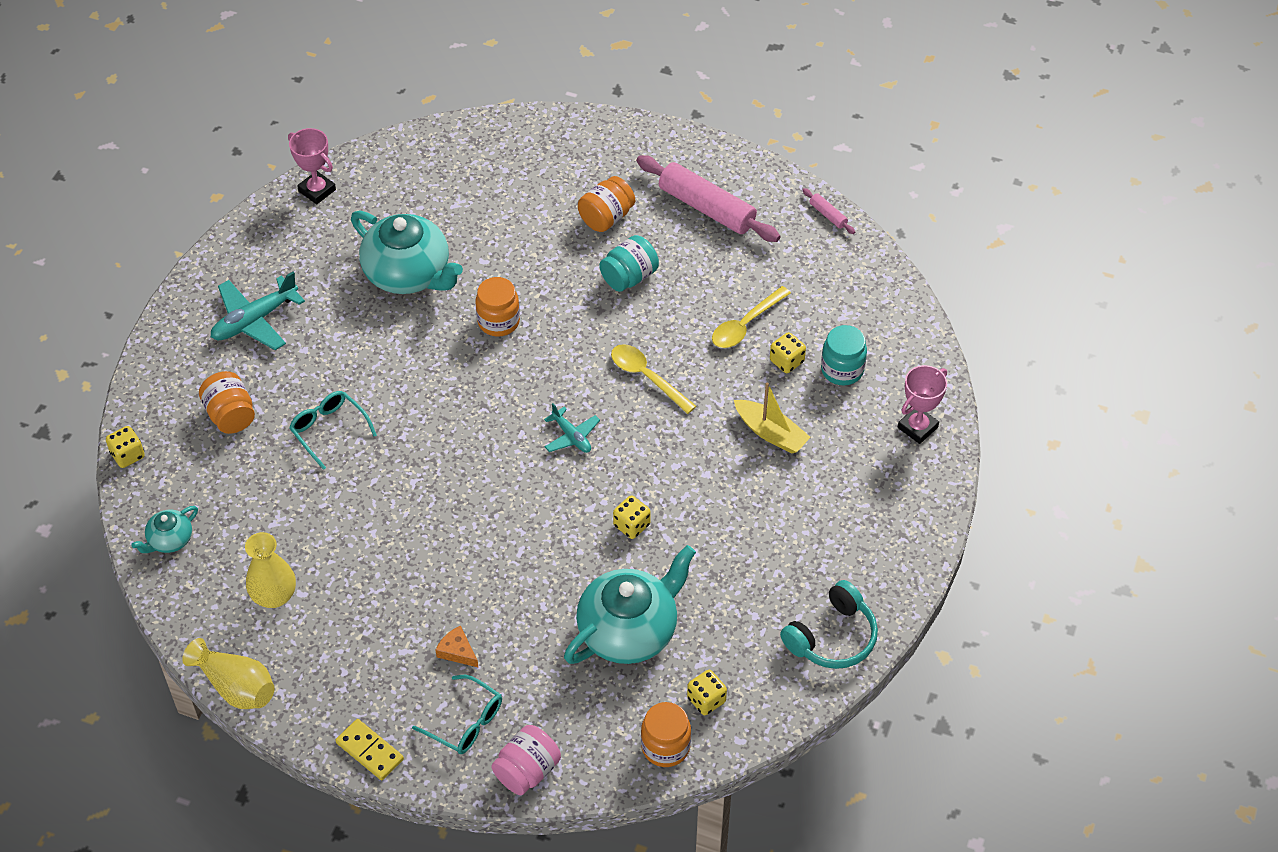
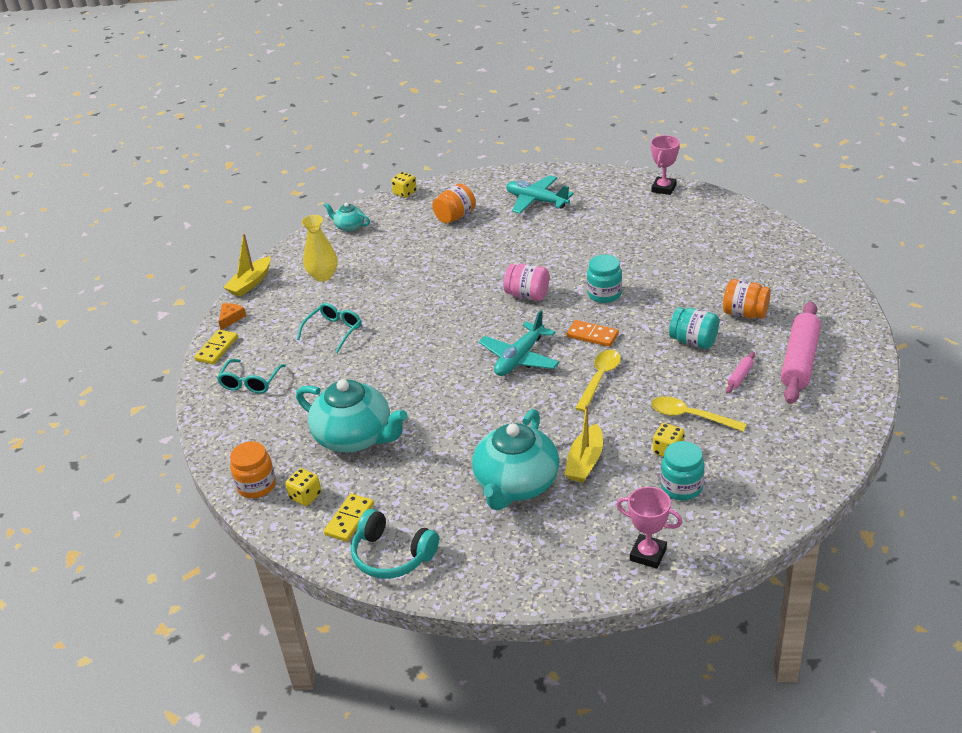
camera: 75 degrees right, 15 degrees down
yellow vase [182,638,275,709] -> yellow boat [223,233,270,297]
turquoise glasses [289,391,377,470] -> turquoise glasses moved to [297,303,362,354]
turquoise teapot [351,211,463,294] -> turquoise teapot moved to [472,409,559,510]
orange cheese [436,626,479,668] -> orange cheese moved to [219,303,246,330]
orange jar [475,277,520,337] -> turquoise jar [587,254,622,303]
pink jar [491,725,561,795] -> pink jar moved to [503,264,549,301]
turquoise plane [544,403,600,453] -> turquoise plane [479,310,560,376], size x1.71
yellow dice [613,496,651,539] -> none
pink rolling pin [802,188,855,234] -> pink rolling pin moved to [726,352,755,394]
none -> yellow domino [324,494,374,542]
none -> orange domino [566,320,619,347]

